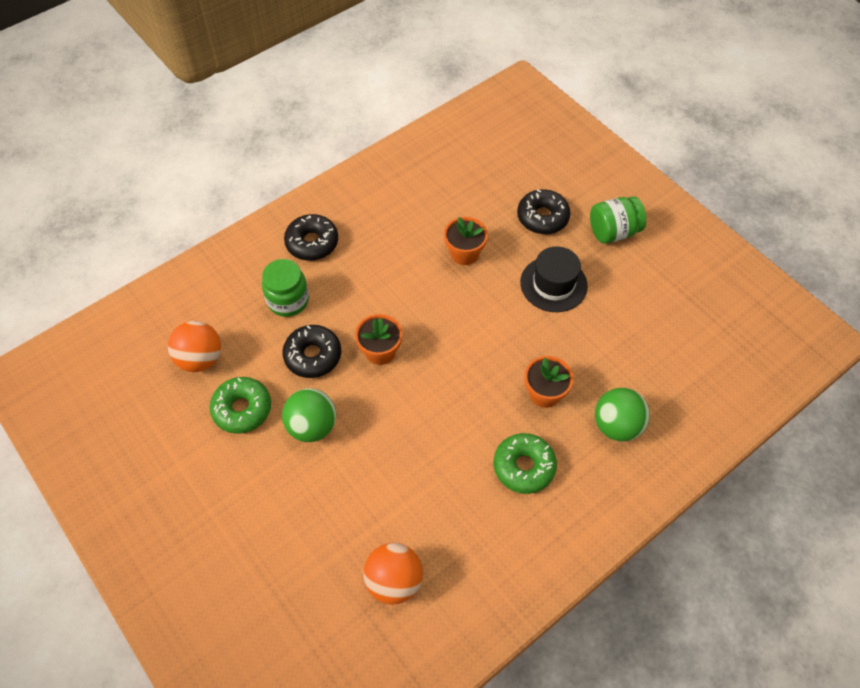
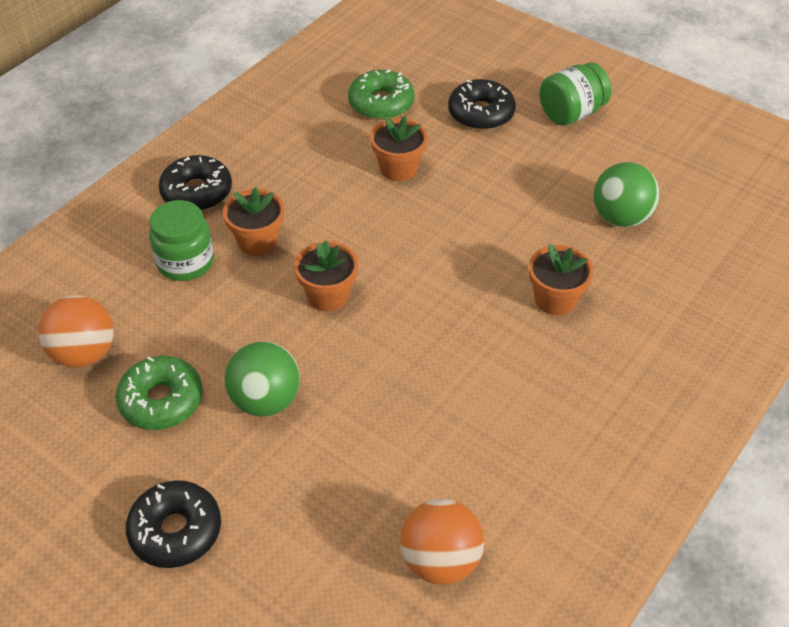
camera: 15 degrees left, 10 degrees down
black donut [282,325,341,378] -> black donut moved to [126,480,221,568]
green donut [494,433,557,494] -> green donut moved to [348,69,414,120]
black hat [520,246,588,312] -> none
green ball [595,388,650,442] -> green ball moved to [594,162,660,227]
none -> orange flower pot [223,188,284,256]

